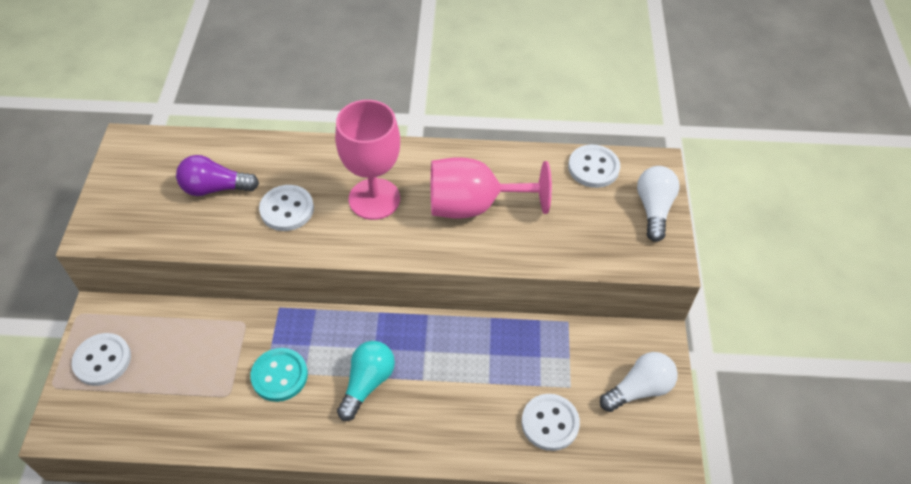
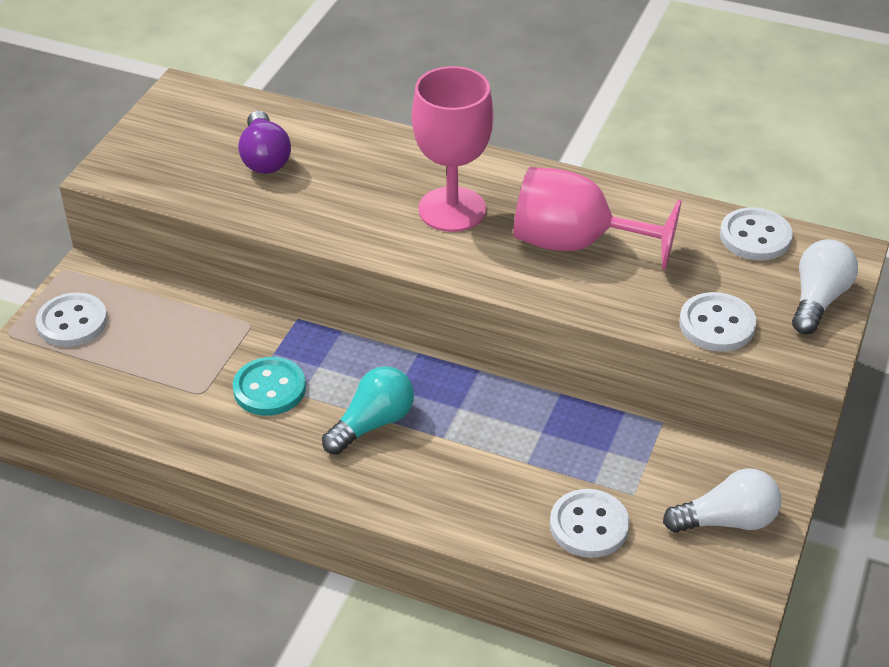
camera: 20 degrees right, 10 degrees down
purple light bulb [176,155,259,196] -> purple light bulb turned 120 degrees counterclockwise [238,111,291,174]
white button [259,185,314,231] -> white button moved to [679,292,757,352]

